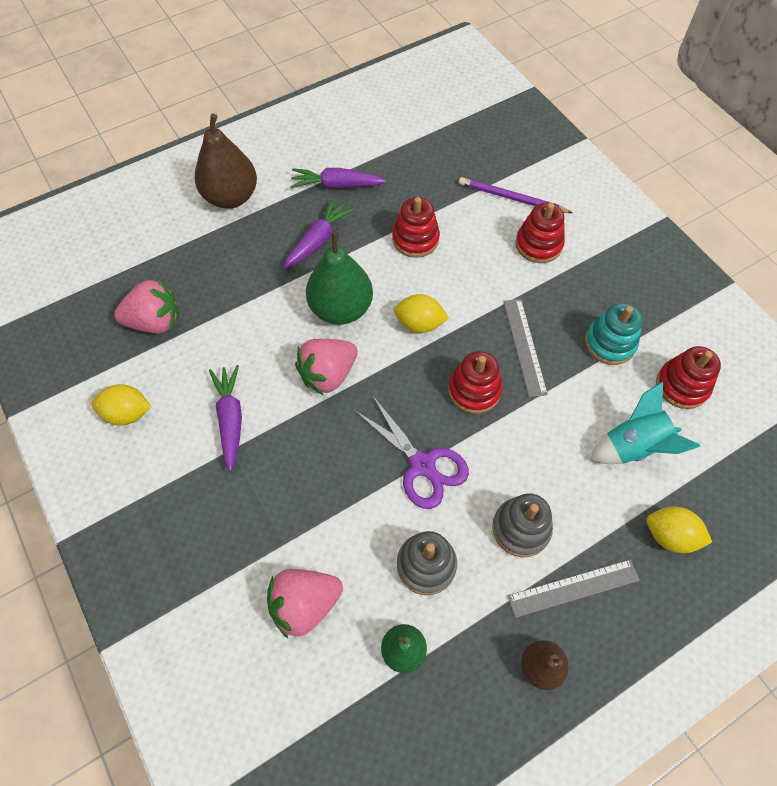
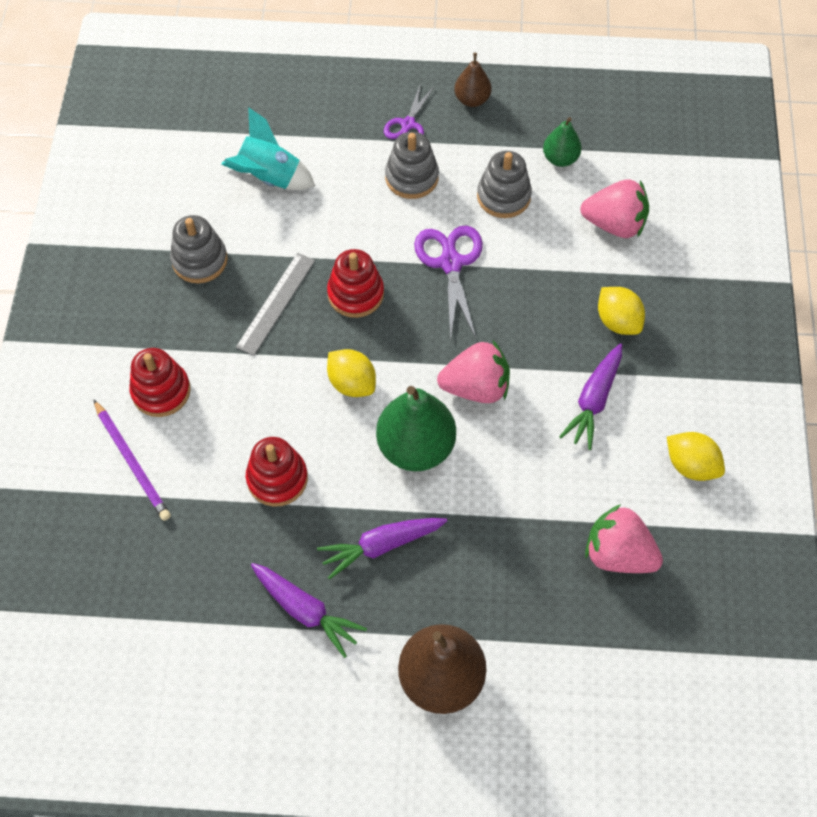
camera: 145 degrees left, 0 degrees up
grey ruler [508,559,640,618] -> purple scissors [384,83,434,139]
turquoise stacking toy [585,303,642,365] -> grey stacking toy [170,215,228,283]
yellow lemon [647,507,712,553] -> yellow lemon moved to [598,287,645,335]
red stacking toy [656,346,721,409] -> none

